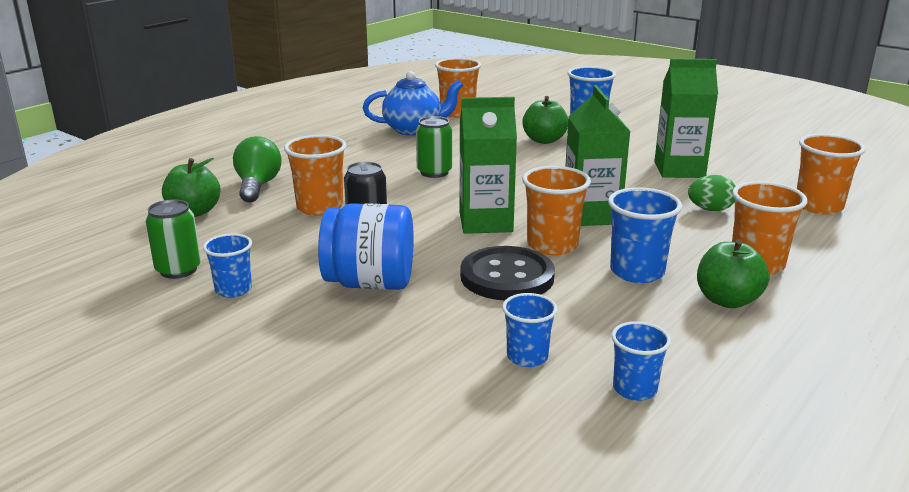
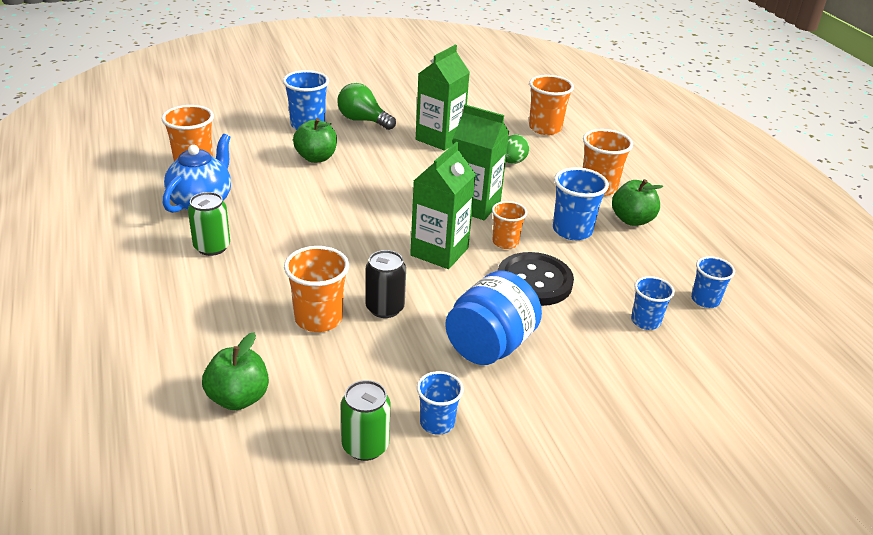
camera: 60 degrees left, 10 degrees up
green light bulb [233,136,282,203] -> green light bulb moved to [338,83,396,130]
green can [416,116,452,178] -> green can moved to [188,192,230,256]
orange cup [522,166,591,255] -> orange cup [492,201,527,249], size x0.64

